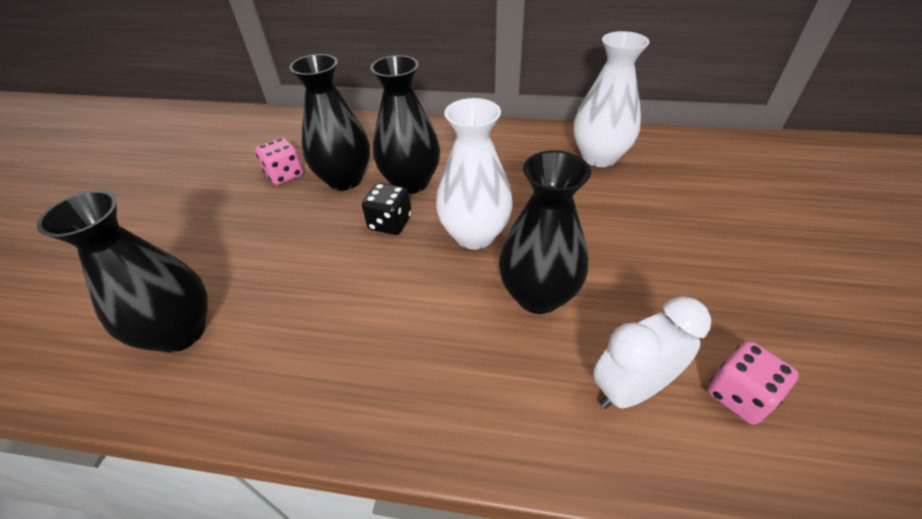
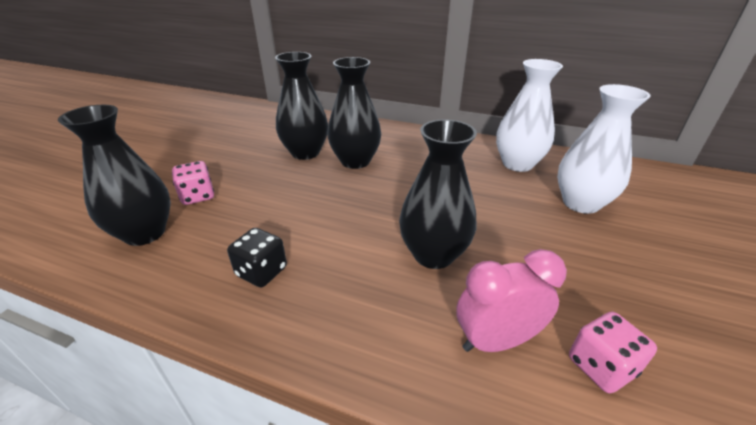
camera: 10 degrees right, 10 degrees down
pink dice [255,137,304,185] -> pink dice moved to [172,161,214,205]
black dice [362,183,412,235] -> black dice moved to [227,228,287,287]
white vase [436,98,513,250] -> white vase moved to [557,84,650,214]
white clock [593,296,711,409] -> pink clock [456,249,567,352]

